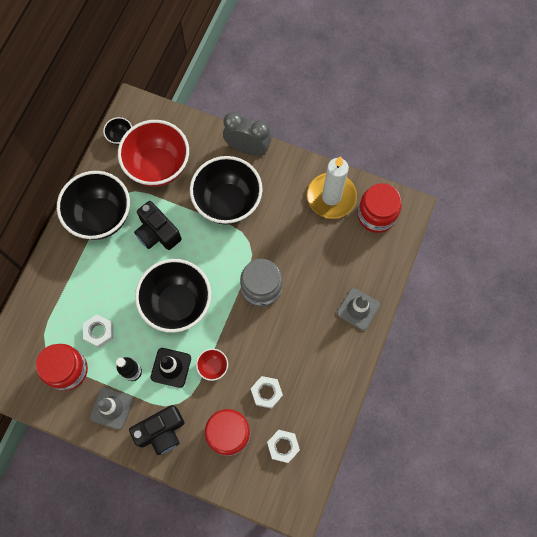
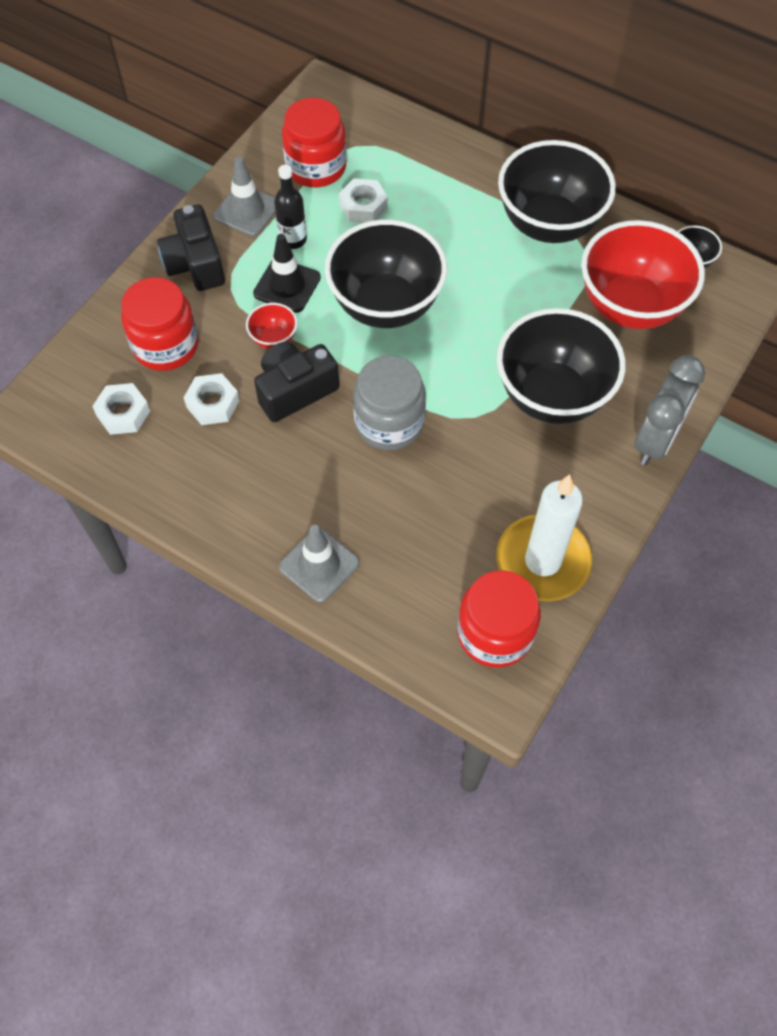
camera: 100 degrees right, 10 degrees down
black camera [134,201,182,250] -> black camera moved to [254,342,339,422]

